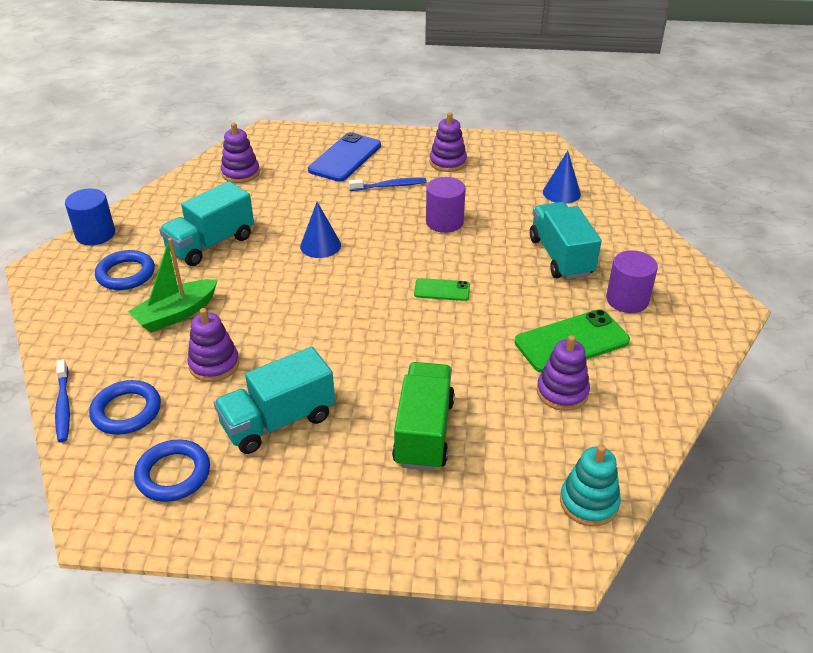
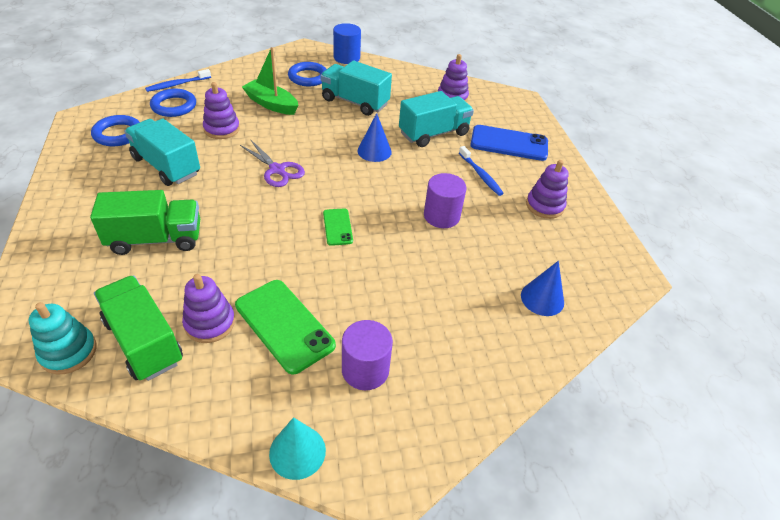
camera: 70 degrees right, 5 degrees up
turquoise truck [530,202,601,280] -> turquoise truck moved to [399,91,474,147]
none -> green truck [94,275,183,381]
none -> purple scissors [240,139,305,187]
none -> turquoise cone [269,417,326,480]

